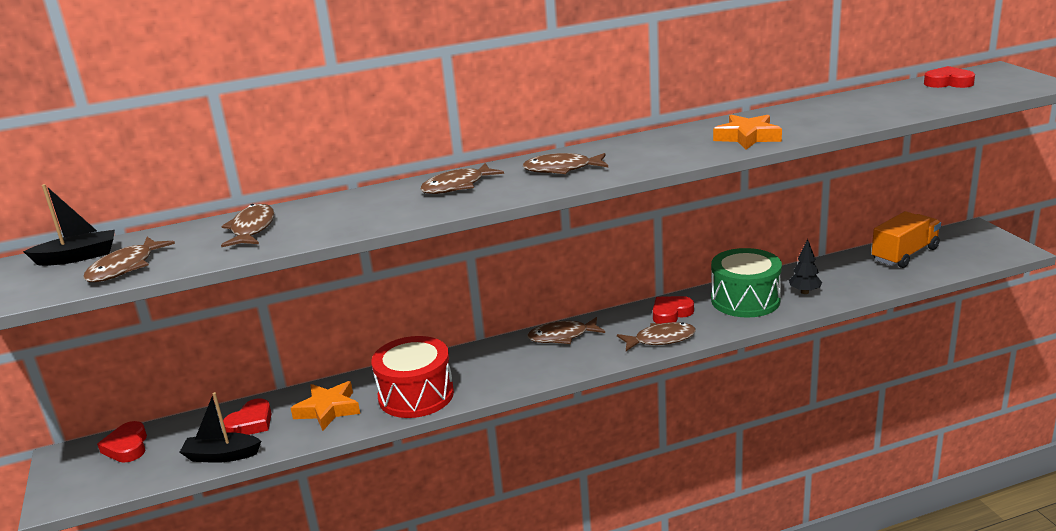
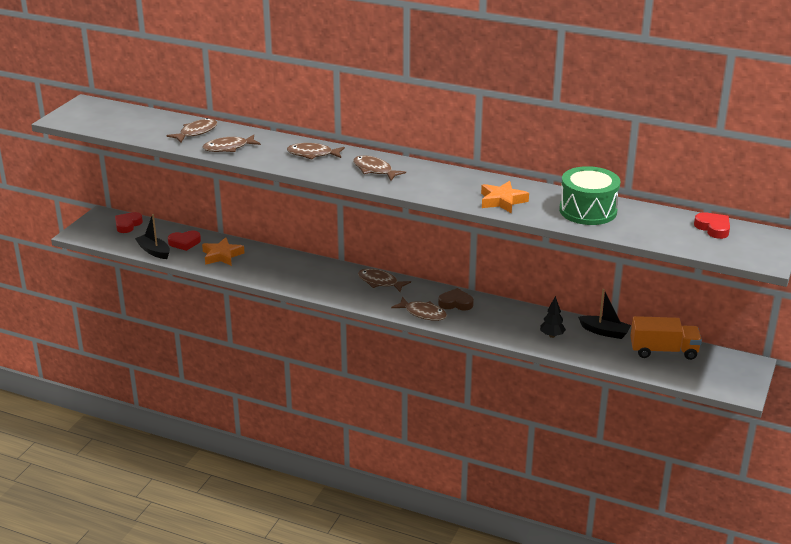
camera: 40 degrees right, 5 degrees up
black boat [23,184,115,266] -> black boat moved to [578,289,631,339]
brown fish [84,237,175,282] -> brown fish moved to [203,135,261,152]
red drum [371,336,454,418] -> none
red heart [653,296,694,324] -> brown heart [438,288,474,311]
green drum [711,248,782,318] -> green drum moved to [559,166,620,225]

